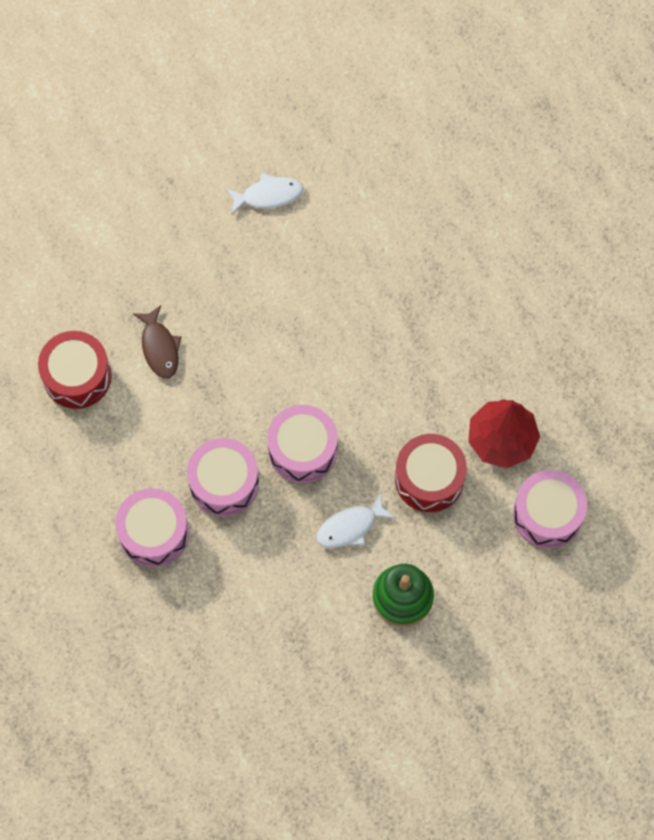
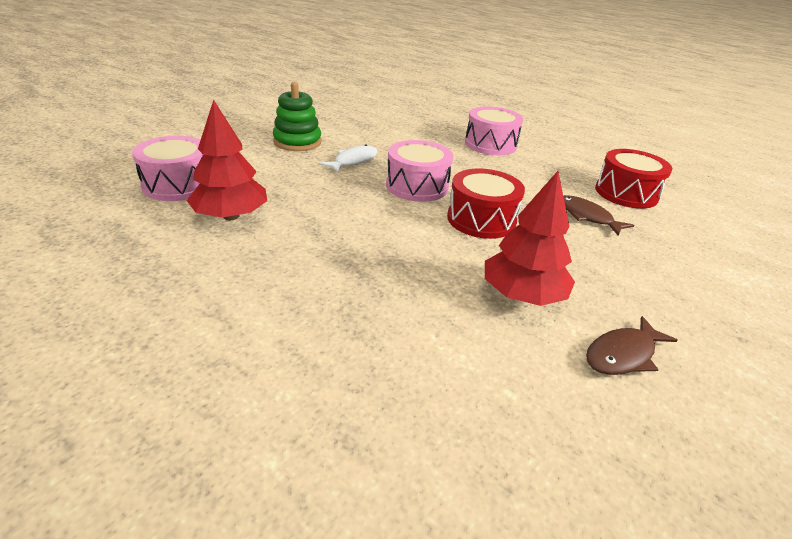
camera: 155 degrees right, 35 degrees down
pink drum [187,438,259,517] -> none
white fish [226,173,304,214] -> brown fish [586,316,678,375]
red drum [395,434,467,512] -> red drum moved to [447,169,525,239]
none -> red tree [485,171,575,306]

